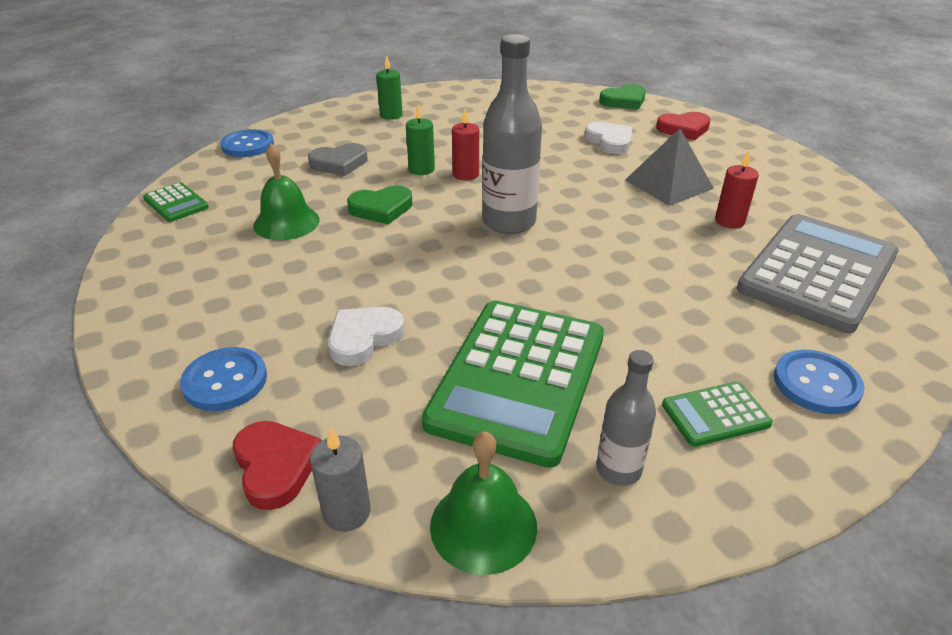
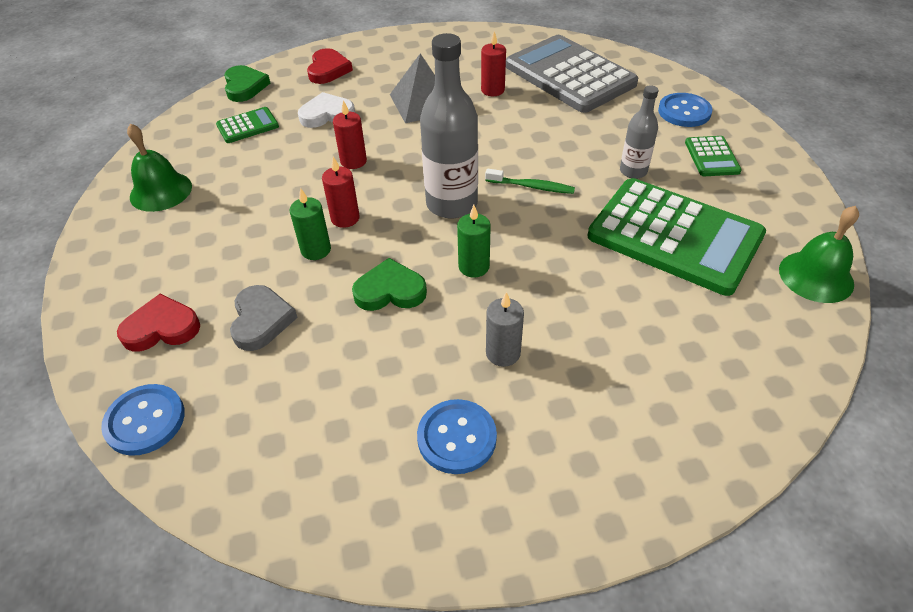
camera: 75 degrees left, 10 degrees up
green calculator [143,182,209,222] -> green calculator moved to [216,107,279,143]
blue button [180,347,267,411] -> blue button moved to [417,399,497,474]
red heart [233,421,322,510] -> red heart moved to [117,294,200,351]
green bell [253,143,320,240] -> green bell moved to [127,123,192,212]
grey candle [310,427,371,532] -> grey candle moved to [486,292,524,367]
white heart [328,307,405,366] -> none
green heart [347,186,413,224] -> green heart turned 90 degrees counterclockwise [352,258,427,311]
green candle [376,55,403,120] -> green candle moved to [457,205,491,278]
grey bottle [596,350,656,486] -> grey bottle moved to [620,85,658,179]
none -> red candle [333,100,367,169]
none -> green toothbrush [485,169,575,194]

